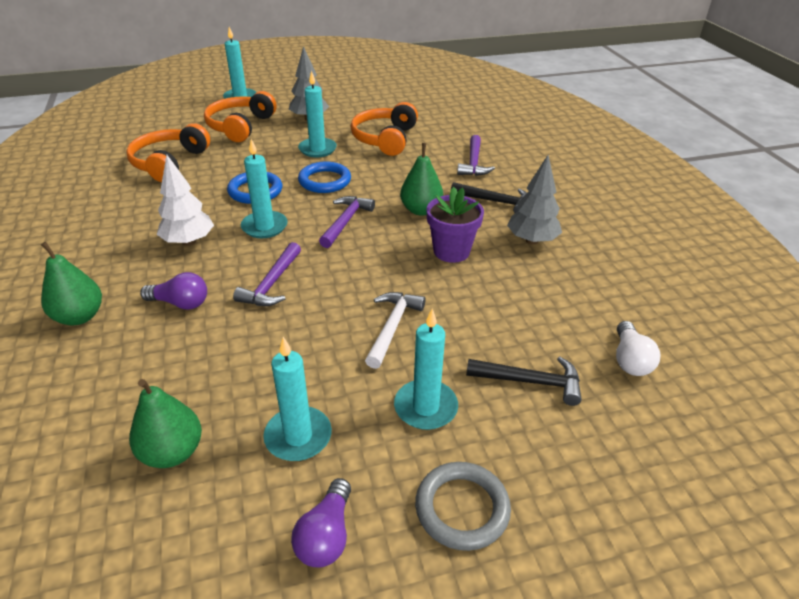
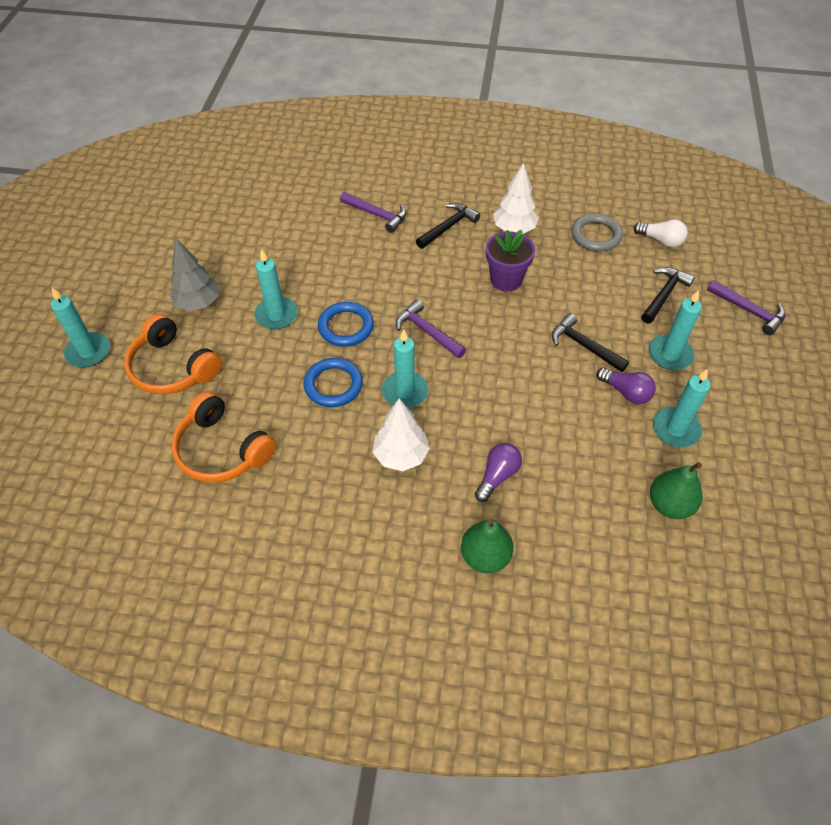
camera: 65 degrees left, 15 degrees up
purple hammer [233,242,301,306] -> purple hammer moved to [707,280,785,335]
purple light bulb [291,478,351,567] -> purple light bulb moved to [596,368,656,404]
orange headphones [351,102,418,156] -> none
white hammer [365,292,426,369] -> black hammer [552,313,629,372]
green pear [400,143,443,216] -> none
grey ring [415,462,511,551] -> grey ring moved to [571,213,623,252]
grey tree [507,155,562,245] -> white tree [493,163,539,234]

